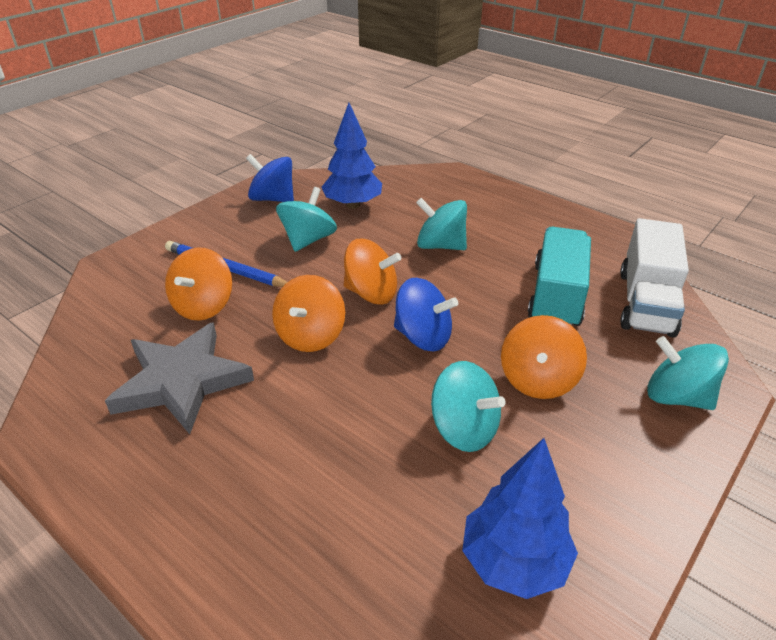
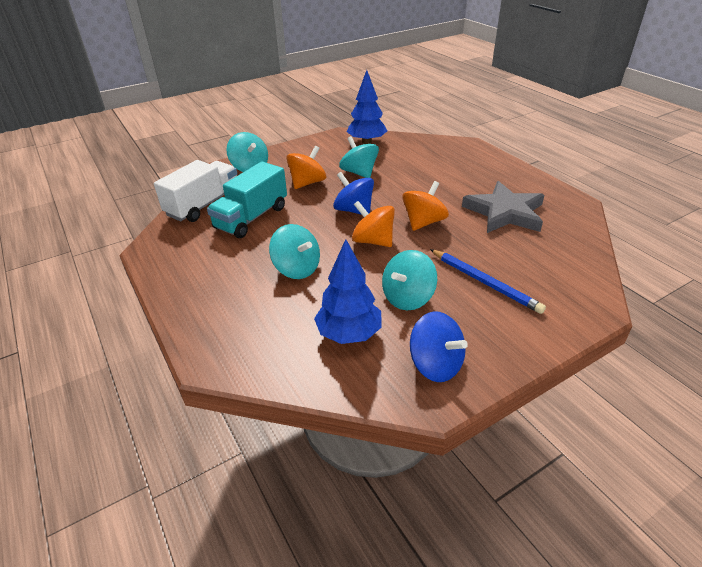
camera: 160 degrees left, 0 degrees up
orange spinning top [165,247,232,321] -> none

